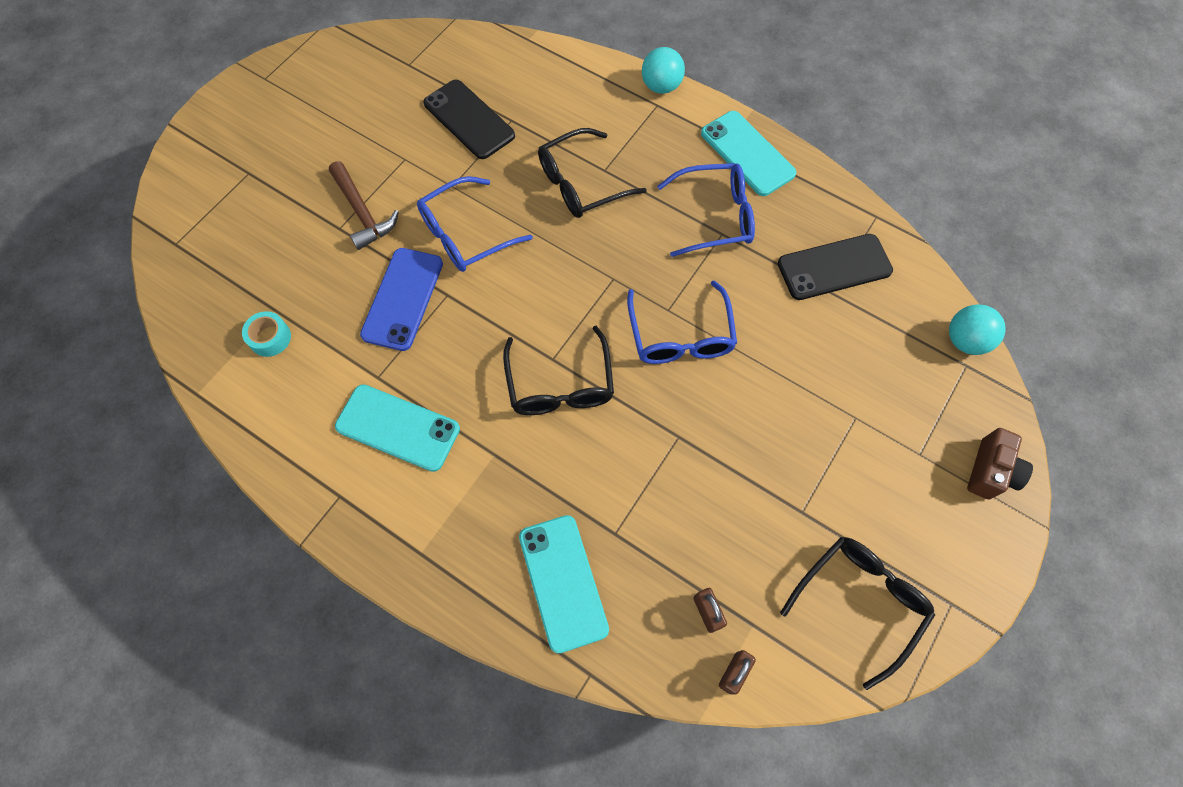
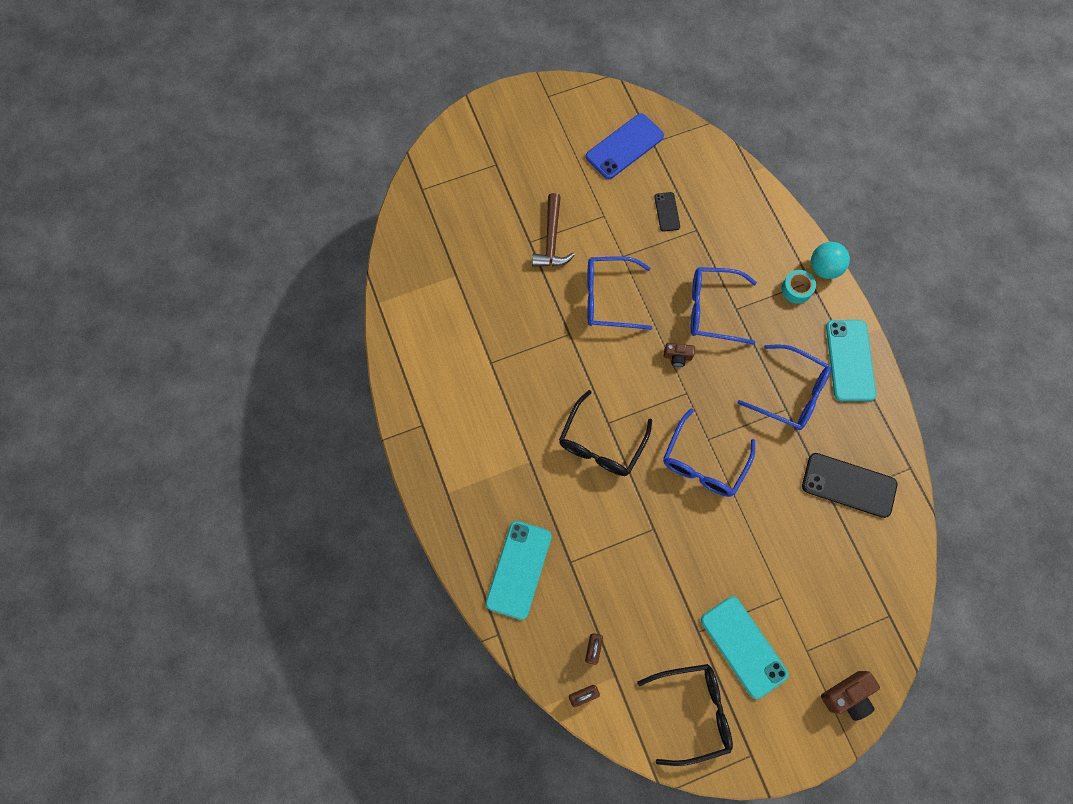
camera: 35 degrees right, 5 degrees up
turquoise tape [242,311,291,357] -> turquoise tape moved to [781,270,816,304]
turquoise phone [335,384,460,472] -> turquoise phone moved to [701,596,789,699]
blue phone [360,248,443,351] -> blue phone moved to [586,113,664,179]
black phone [423,80,515,159] -> black phone [654,192,680,232], size x0.52
black glasses [538,128,647,218] -> blue glasses [691,267,757,345]
turquoise ball [949,304,1006,355] -> none
none -> brown camera [664,343,695,367]

